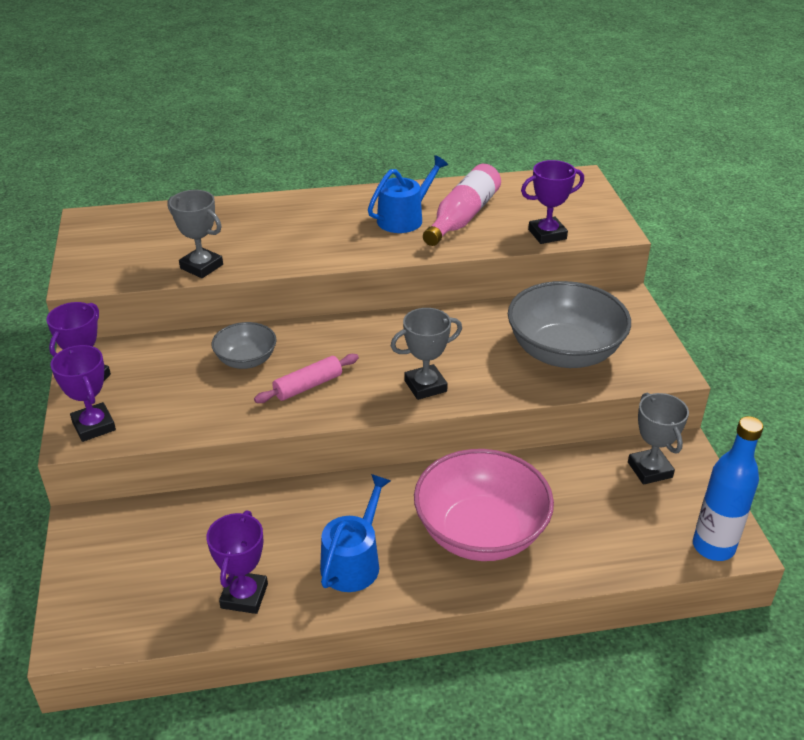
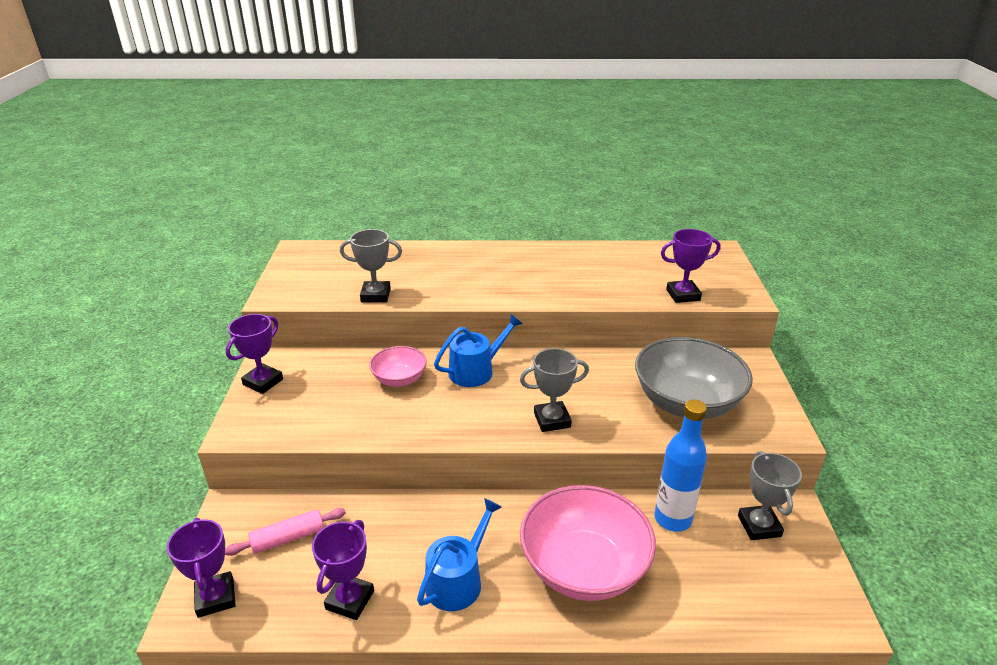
camera: 10 degrees right, 5 degrees down
purple trophy [50,345,116,442] -> purple trophy moved to [167,518,236,618]
grey trophy [167,190,223,278] -> grey trophy turned 45 degrees counterclockwise [340,229,402,302]
grey bowl [211,322,276,369] -> pink bowl [369,346,427,387]
pink rolling pin [254,354,359,403] -> pink rolling pin moved to [225,508,346,556]
blue watering can [368,155,448,233] -> blue watering can moved to [434,314,523,387]
pink bottle [423,164,501,246] -> none
blue bottle [693,416,763,561] -> blue bottle moved to [654,399,707,532]

